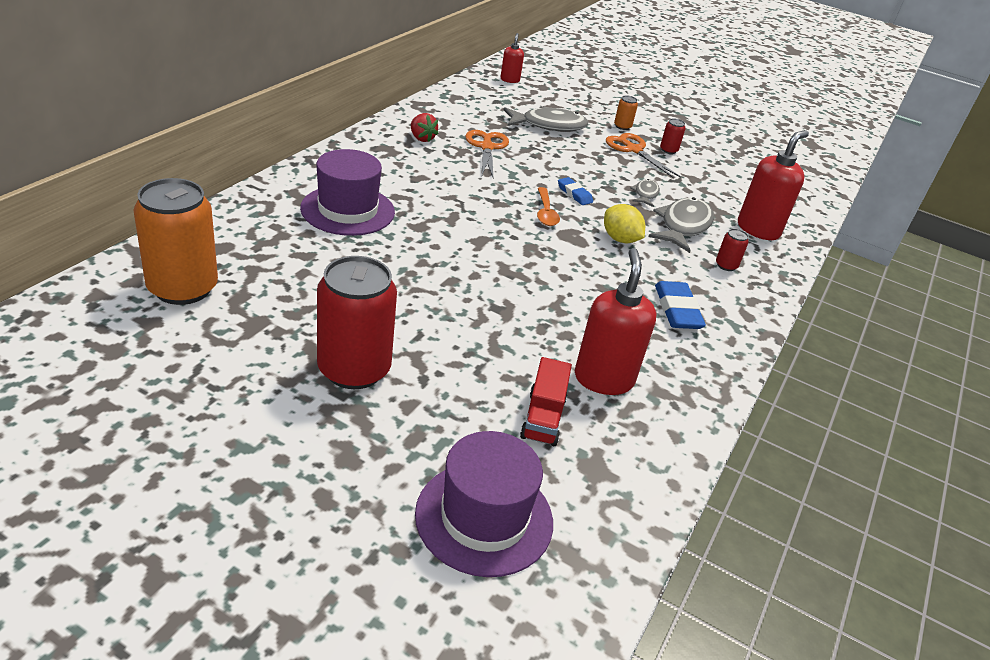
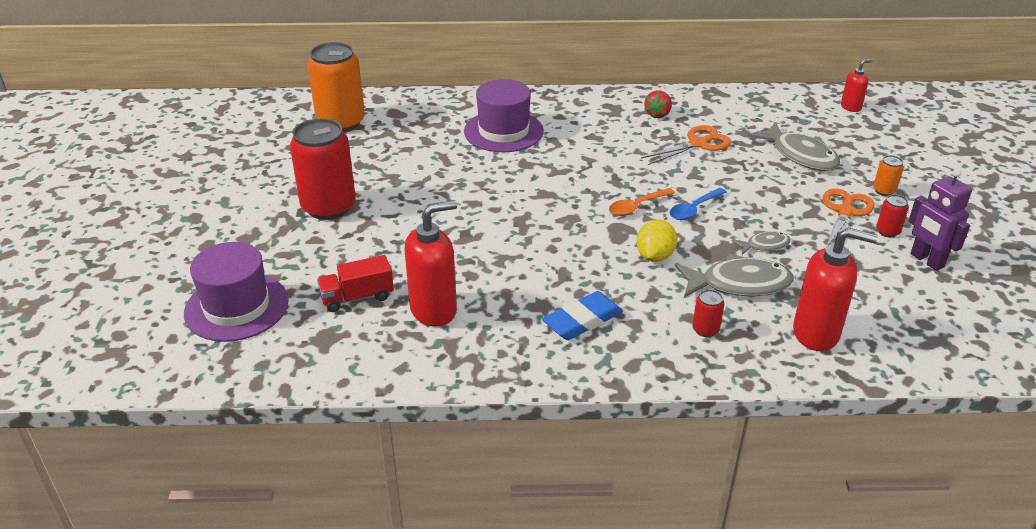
camera: 65 degrees right, 0 degrees up
blue eraser [558,177,593,205] -> blue spoon [670,188,727,220]
none -> purple robot [908,168,972,271]

